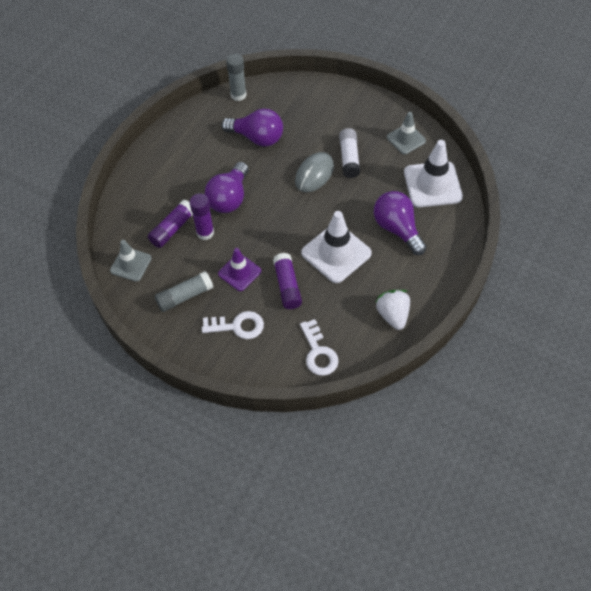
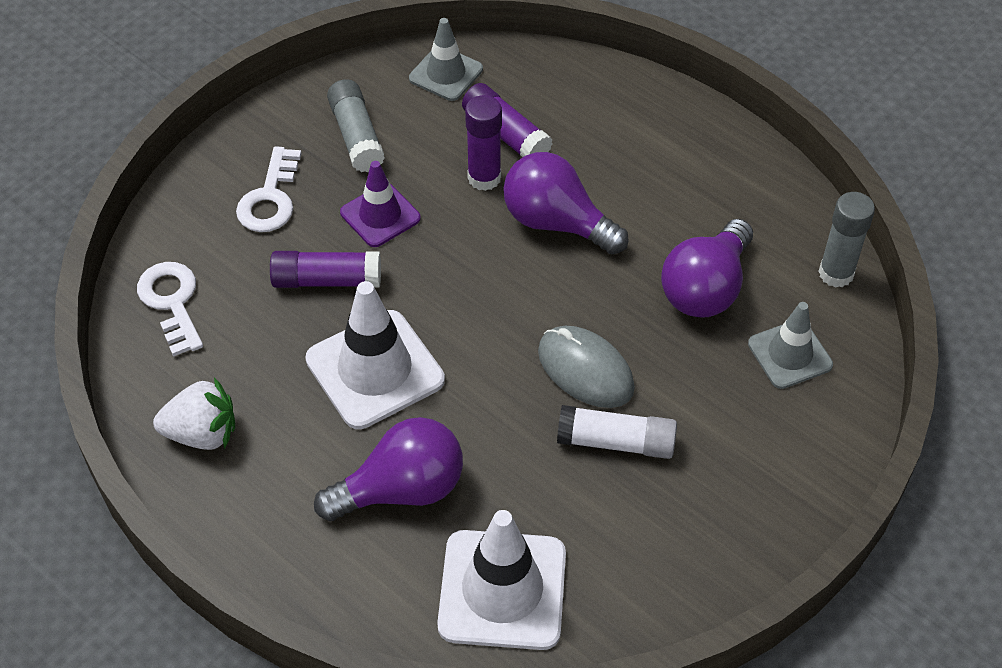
camera: 100 degrees right, 5 degrees down
white key [300,319,338,376] -> white key turned 75 degrees clockwise [137,262,203,357]
grey traffic cone [387,112,426,154] -> grey traffic cone moved to [748,302,833,389]

